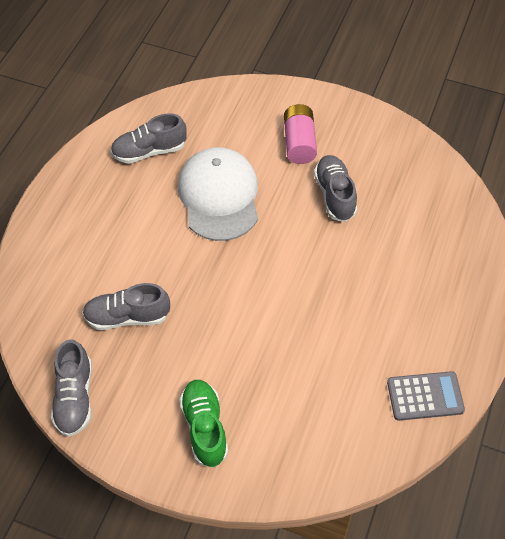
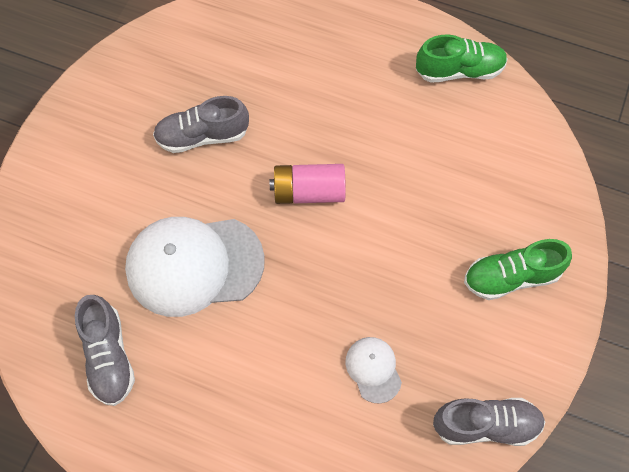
camera: 90 degrees left, 10 degrees up
grey shoe [82,283,170,330] -> white cap [346,337,402,404]
pink battery [284,104,317,164] -> pink battery moved to [270,164,346,204]
grey calculator [387,371,465,421] -> green shoe [416,35,507,83]

